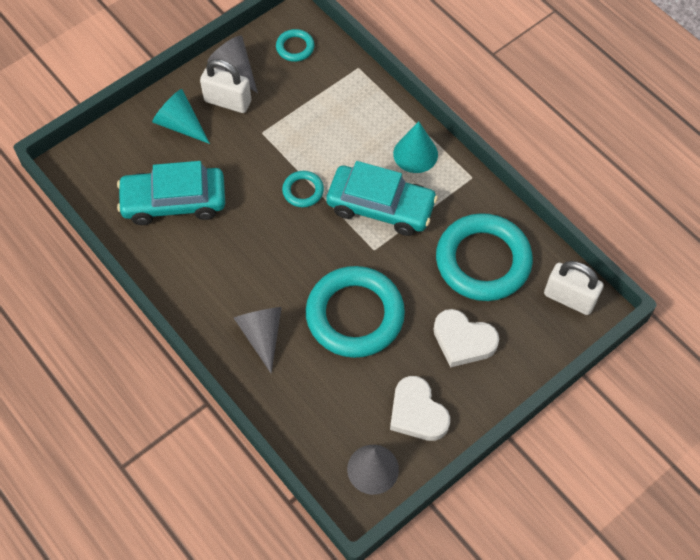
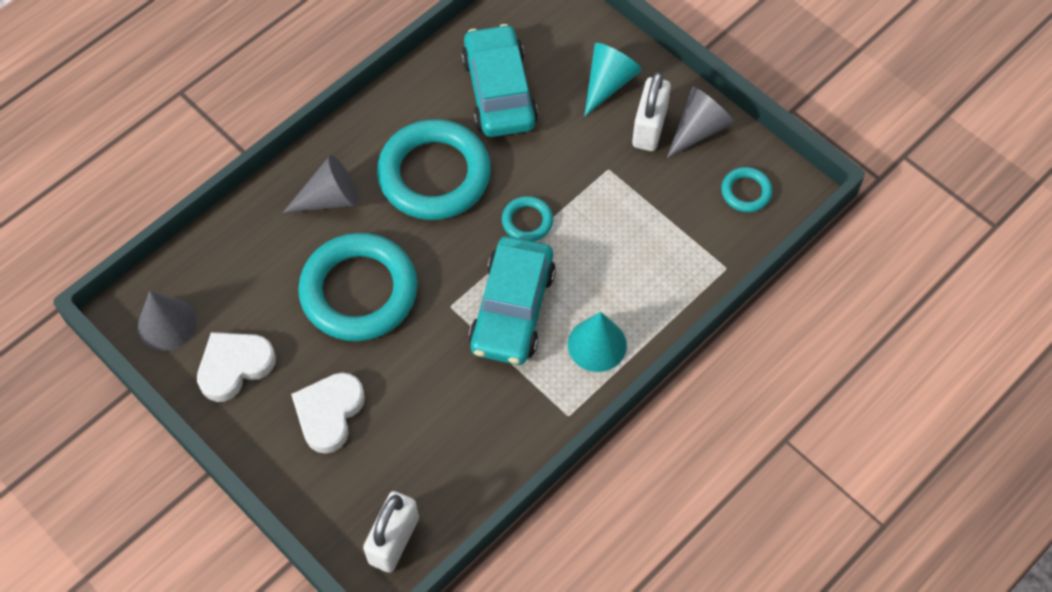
camera: 85 degrees right, 0 degrees up
turquoise ring [436,213,533,301] -> turquoise ring moved to [377,119,491,220]

